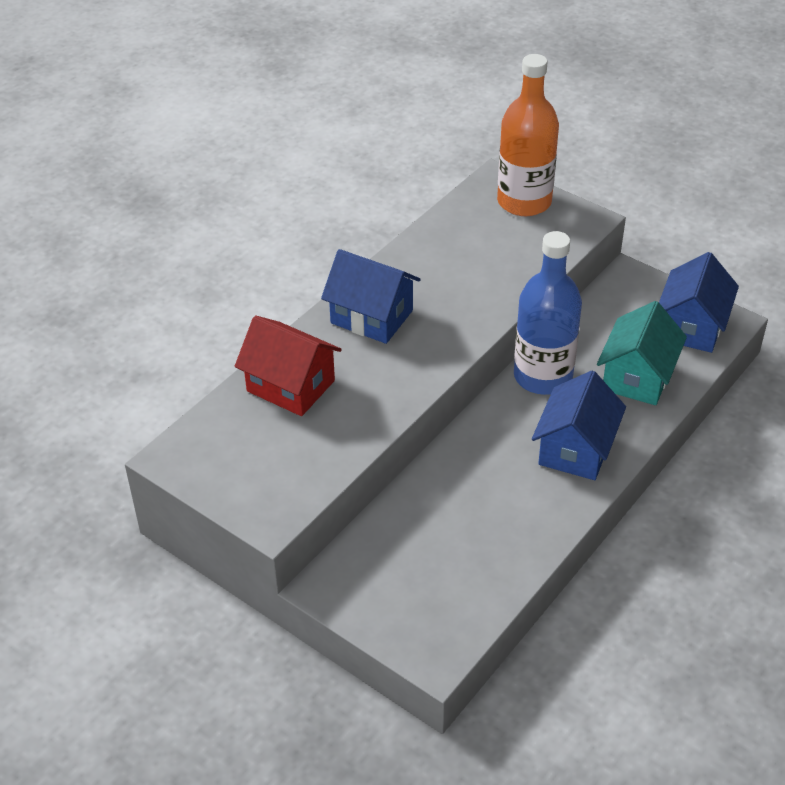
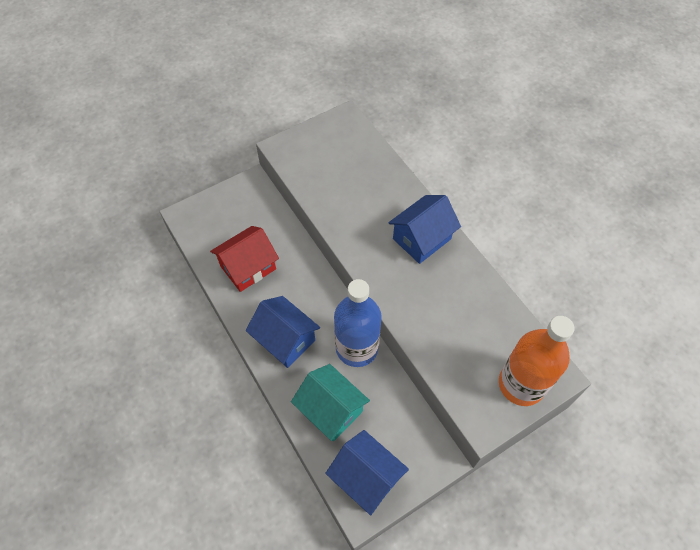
camera: 110 degrees right, 15 degrees up
red house [235,315,342,416] -> red house moved to [210,226,279,292]

